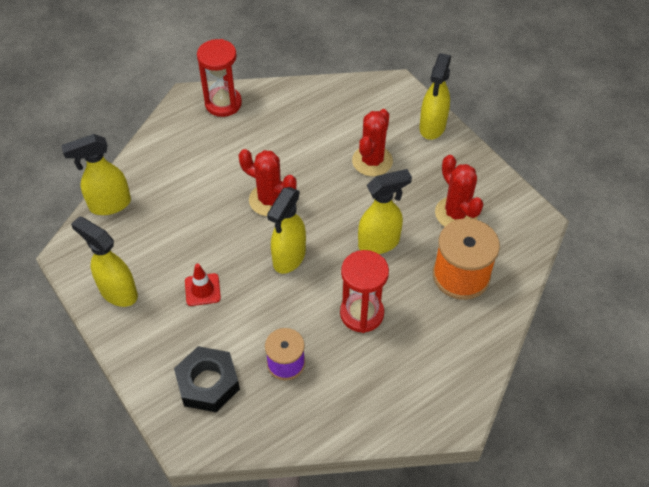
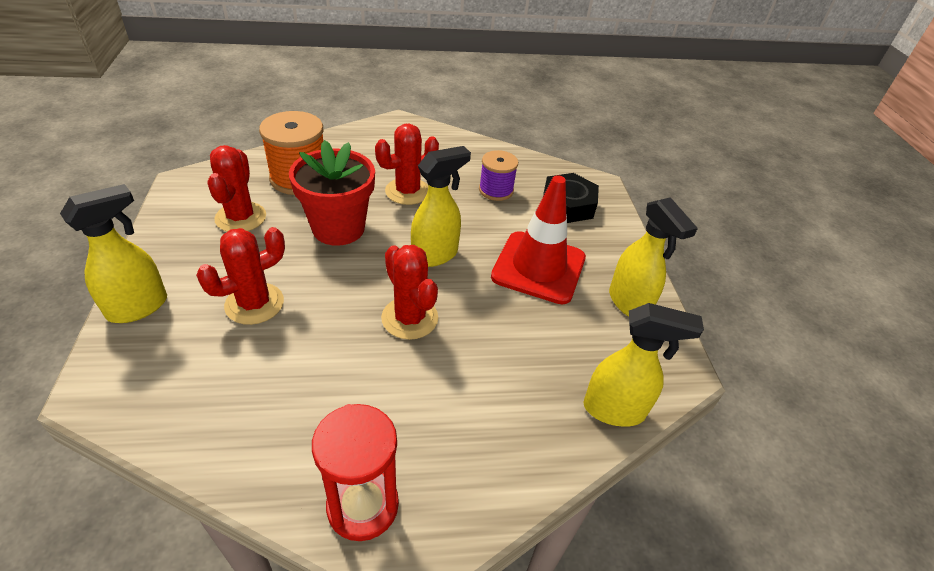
camera: 155 degrees left, 10 degrees down
red traffic cone [185,264,221,306] -> red traffic cone [491,175,586,304], size x2.15
red hourglass [340,250,389,333] -> red cactus [375,124,439,205]
yellow spray bottle [358,169,412,254] -> red flower pot [289,140,375,246]

